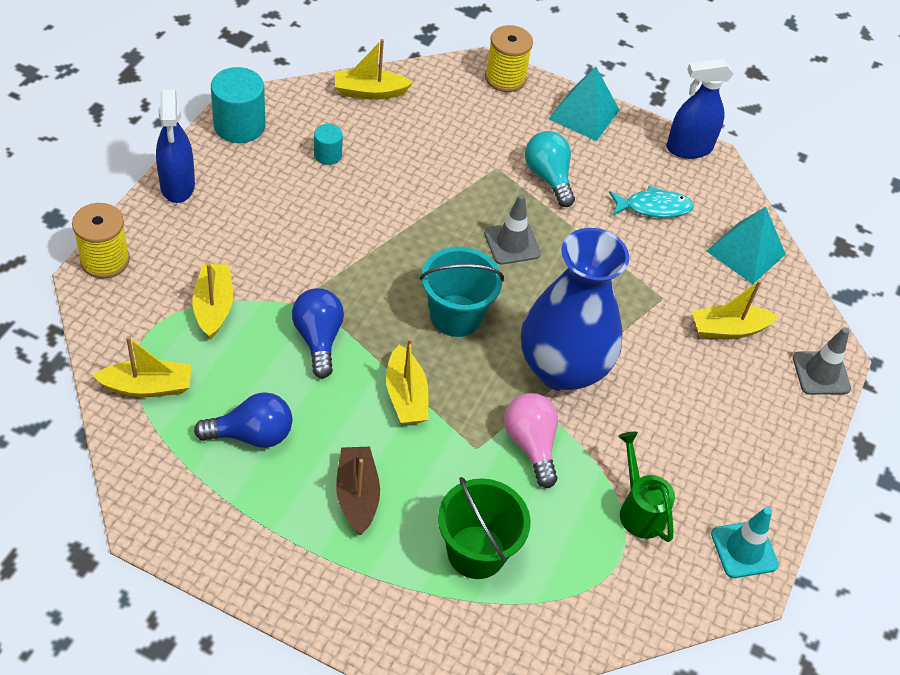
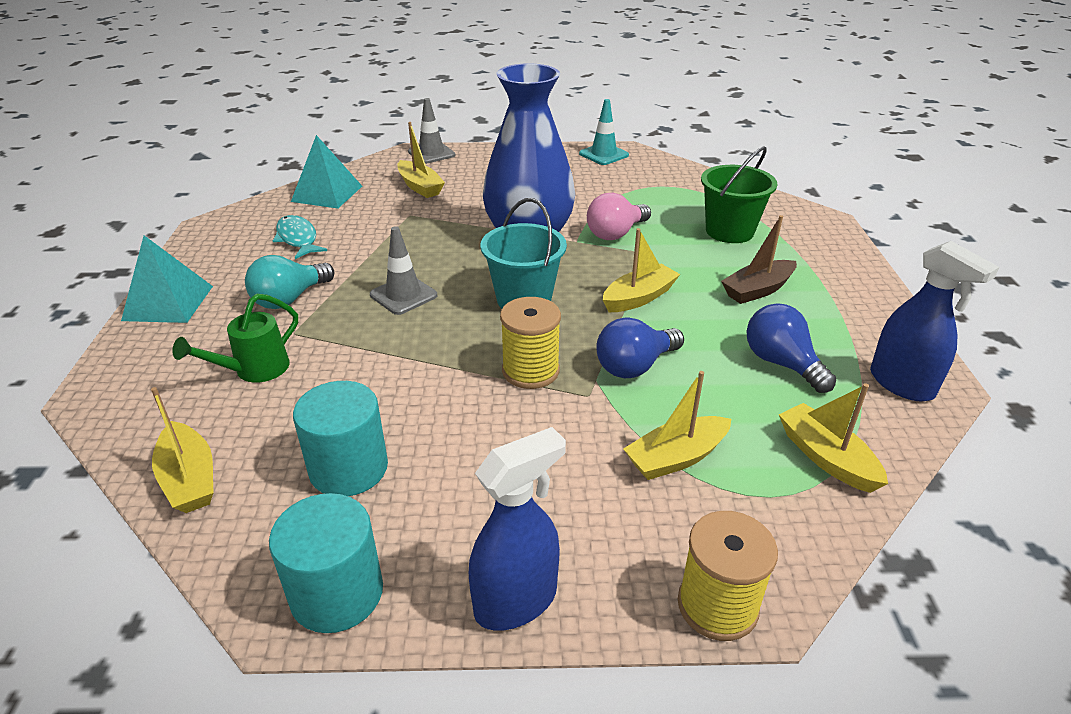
camera: 110 degrees left, 15 degrees down
turquoise cylinder [314,124,343,165] -> turquoise cylinder [293,381,388,496], size x1.84
yellow spool [485,25,533,92] -> yellow spool moved to [500,297,561,389]
green watering can [618,432,675,542] -> green watering can moved to [172,293,298,383]
blue spray bottle [666,59,734,159] -> blue spray bottle moved to [870,241,999,402]

